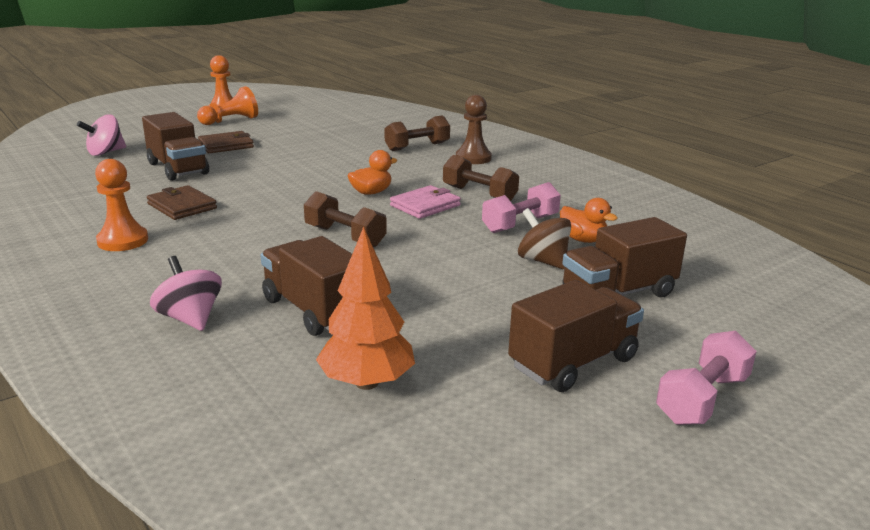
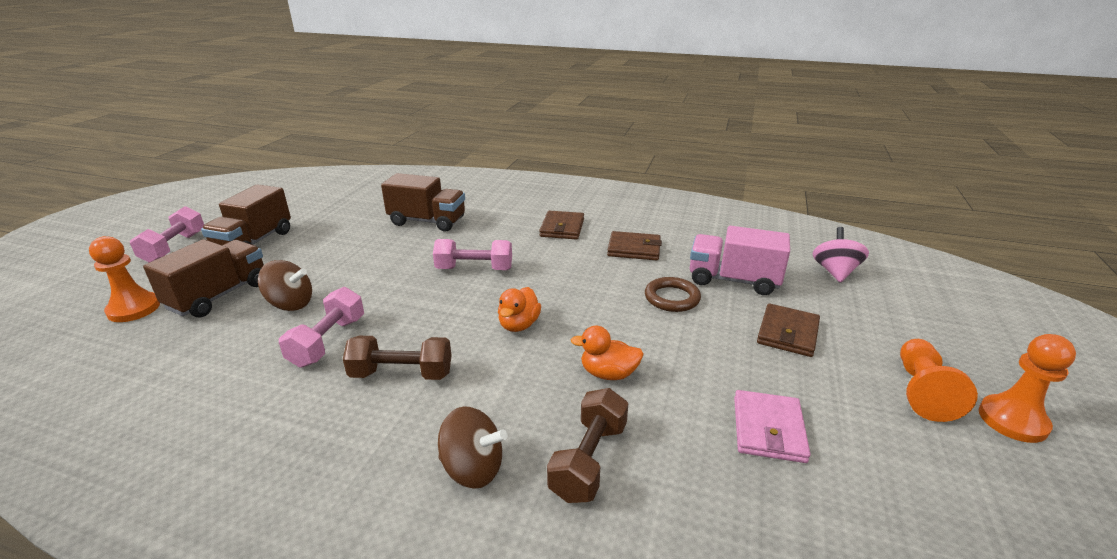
camera: 145 degrees right, 5 degrees up
orange pawn [95,159,148,251] -> orange pawn moved to [89,236,160,322]
brown truck [142,112,209,181] -> pink truck [690,226,790,295]
pink spinning top [150,256,222,331] -> none
brown dumbbell [304,191,387,247] -> pink dumbbell [433,239,512,270]
orange tree [316,227,415,390] -> none
pink wallet [390,185,461,219] -> pink wallet moved to [734,390,811,463]
brown pawn [456,95,492,164] -> brown spinning top [438,407,507,489]
orange duck [560,198,617,243] -> orange duck moved to [571,326,644,380]
none -> brown wallet [539,211,584,240]
none -> brown ring [645,277,701,312]

